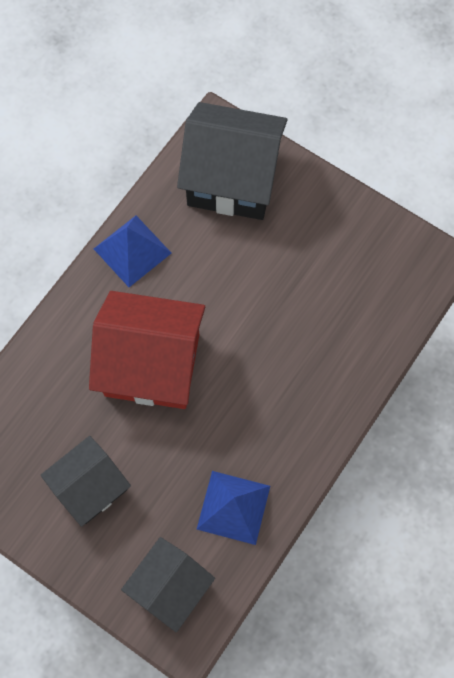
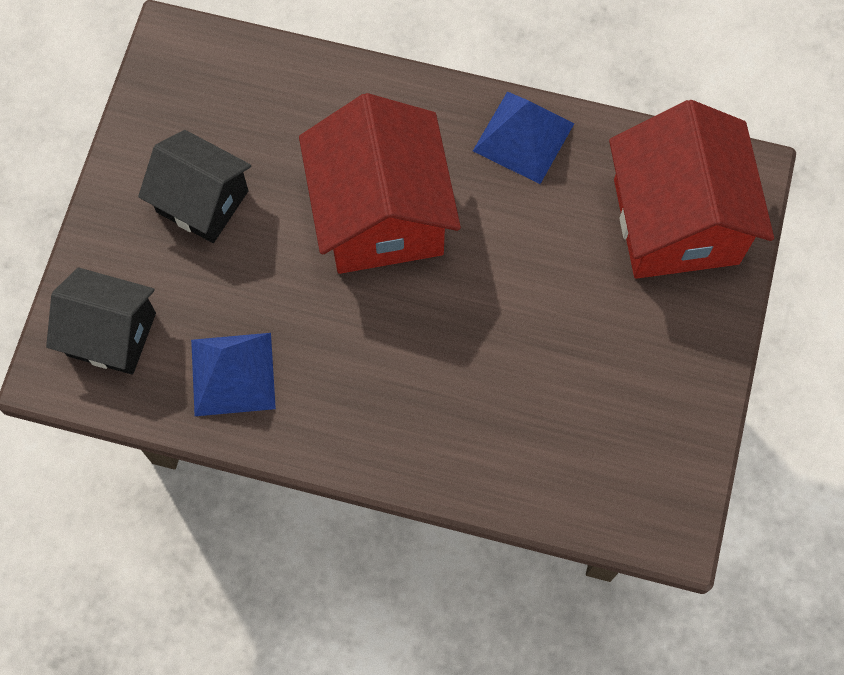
camera: 70 degrees right, 0 degrees up
black house [177,102,287,220] -> red house [609,100,774,279]

